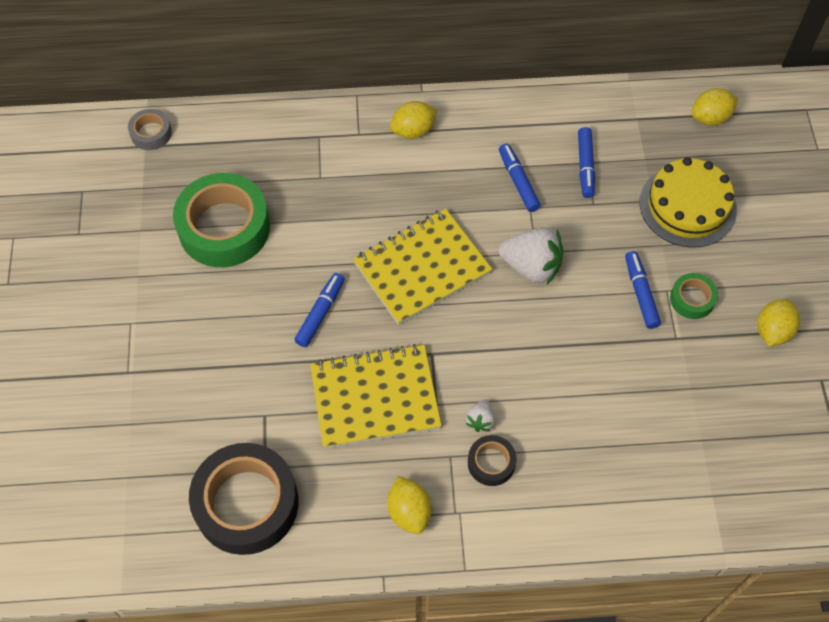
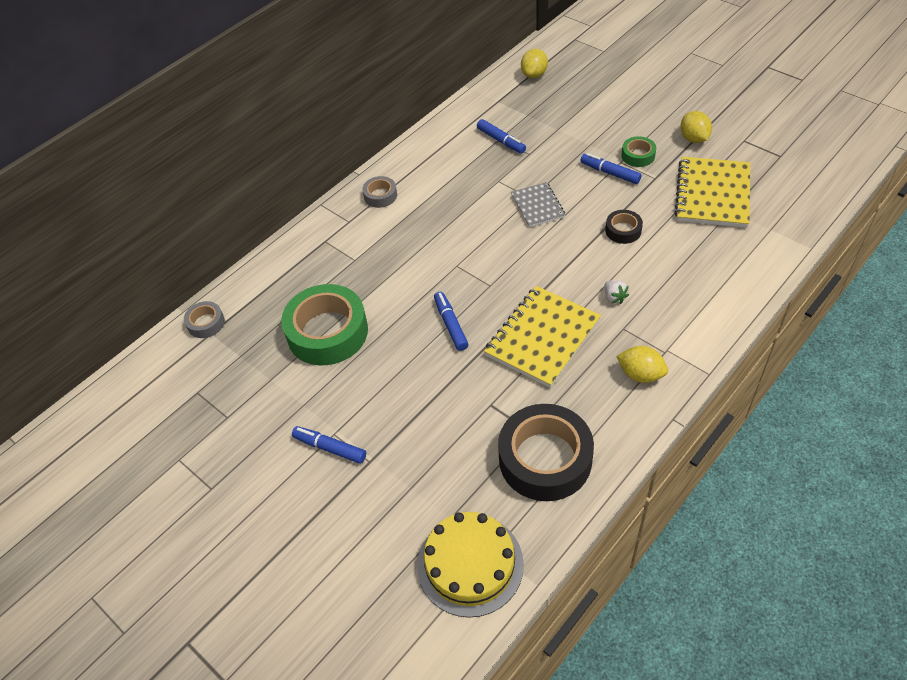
camera: 40 degrees left, 10 degrees down
yellow notebook [353,209,493,325] -> yellow notebook moved to [674,157,750,228]
yellow lemon [390,101,438,139] -> grey tape [362,176,397,208]
black tape [468,435,516,486] -> black tape moved to [605,210,643,244]
white strawberry [498,227,563,285] -> grey notebook [511,182,565,227]
blue marker [499,143,541,212] -> blue marker moved to [292,426,366,464]
yellow cake [640,157,737,248] -> yellow cake moved to [417,512,524,618]

